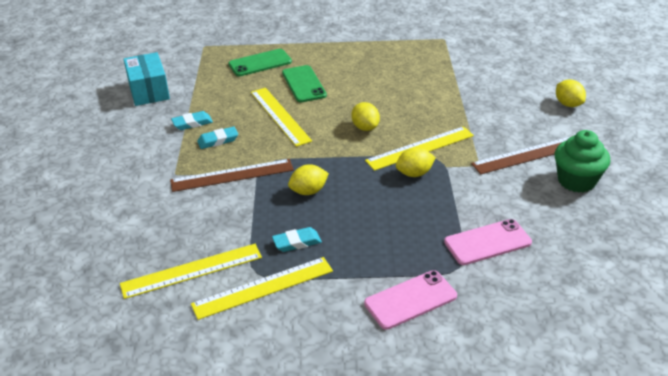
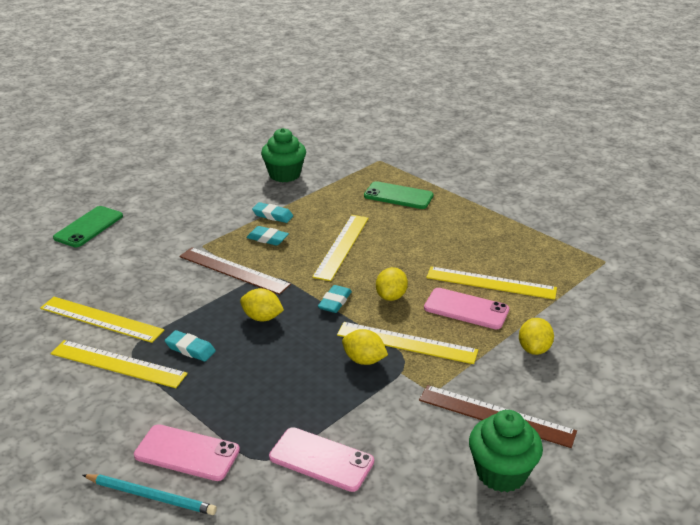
camera: 45 degrees right, 5 degrees down
turquoise box [123,52,170,106] -> green cupcake [261,128,306,182]
green phone [282,65,327,103] -> green phone moved to [53,206,123,247]
yellow lemon [556,79,586,107] -> yellow lemon moved to [519,318,554,355]
none -> turquoise pencil [83,474,217,515]
none -> turquoise eraser [318,285,352,313]
none -> pink phone [424,288,509,329]
none -> yellow ruler [426,267,557,300]

